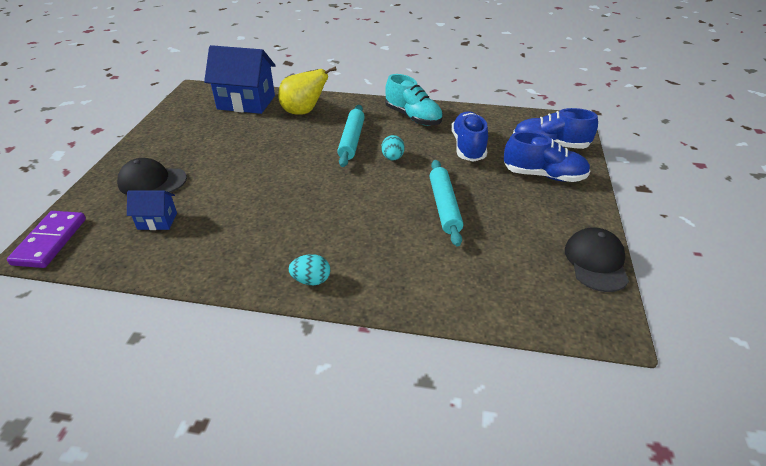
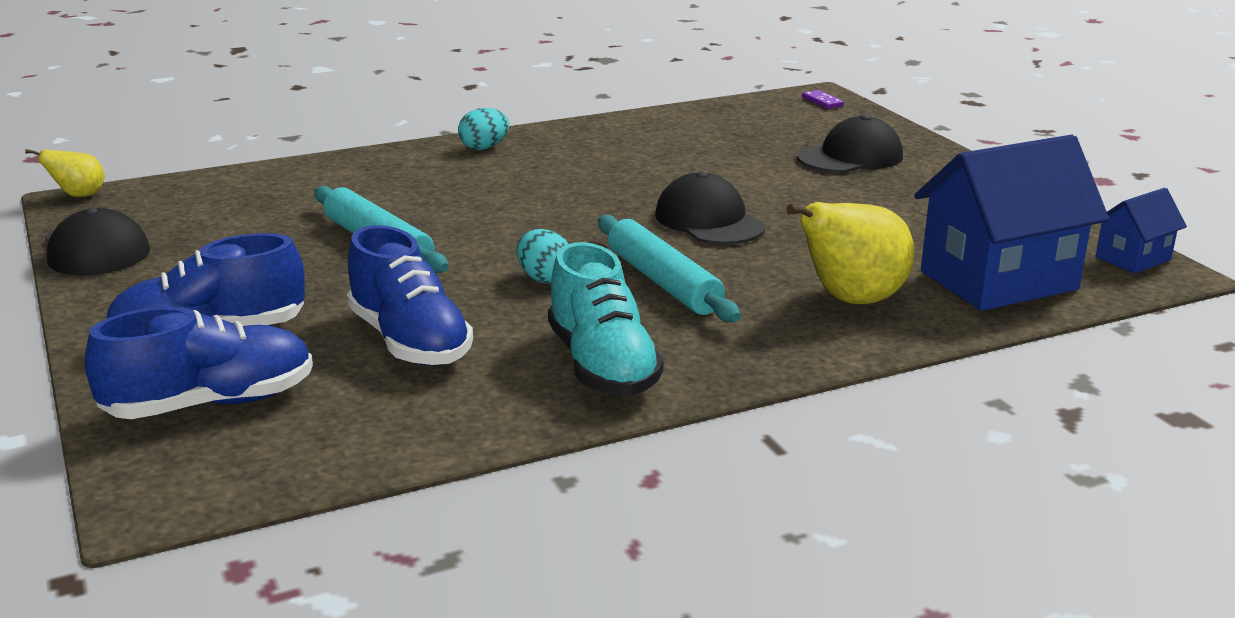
camera: 145 degrees right, 15 degrees down
purple domino [7,211,86,268] -> purple domino [802,90,844,109], size x0.44
blue house [127,190,177,230] -> blue house moved to [1095,188,1187,273]
turquoise shoe [385,74,443,126] -> turquoise shoe turned 120 degrees counterclockwise [548,242,664,396]
none -> yellow pear [25,149,105,197]
none -> black cap [655,171,765,245]

